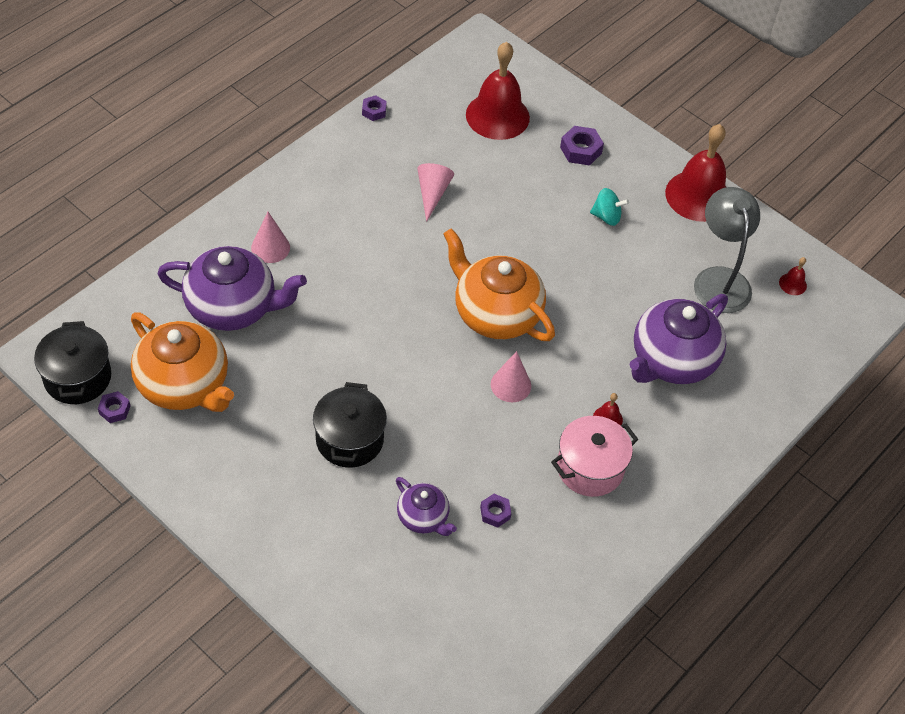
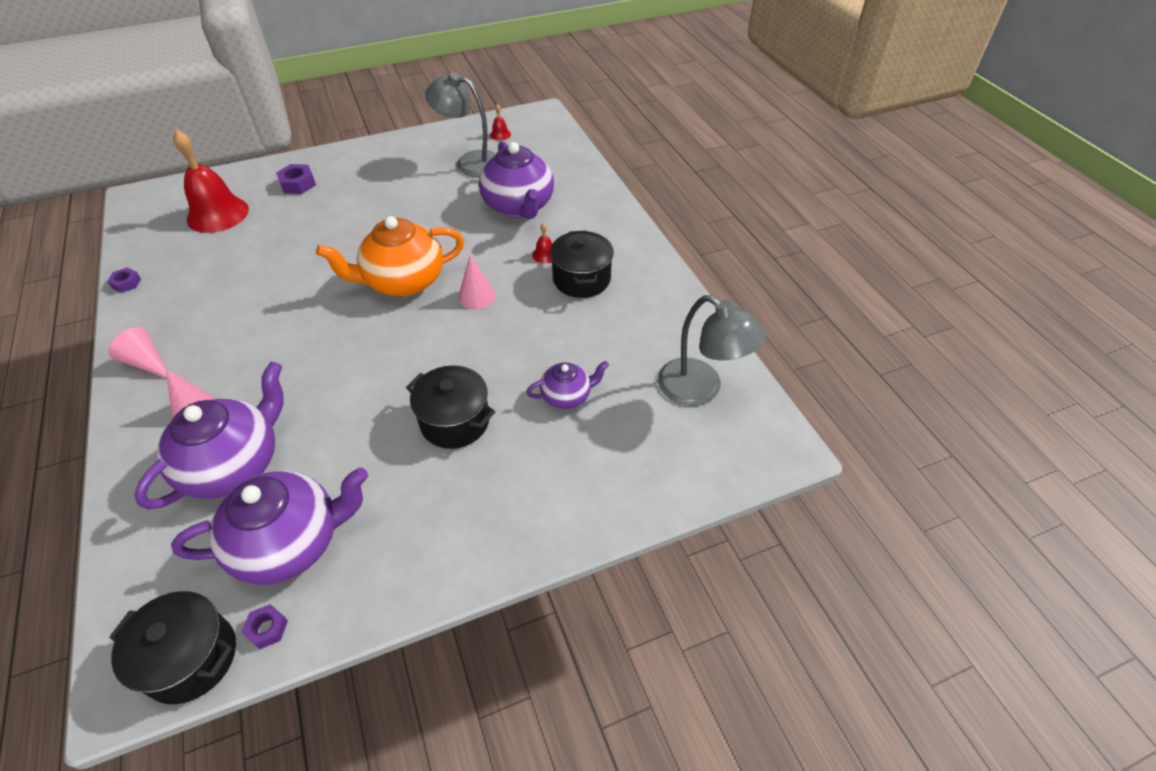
camera: 60 degrees left, 5 degrees down
orange teapot [131,312,234,412] -> purple teapot [171,468,368,585]
pink cone [417,163,454,222] -> pink cone moved to [108,327,167,378]
purple nut [480,494,511,528] -> none
pink pot [551,416,639,497] -> black pot [550,230,614,298]
turquoise spinning top [590,188,629,226] -> none
red bell [665,124,726,222] -> none
none -> grey lamp [658,295,766,406]

